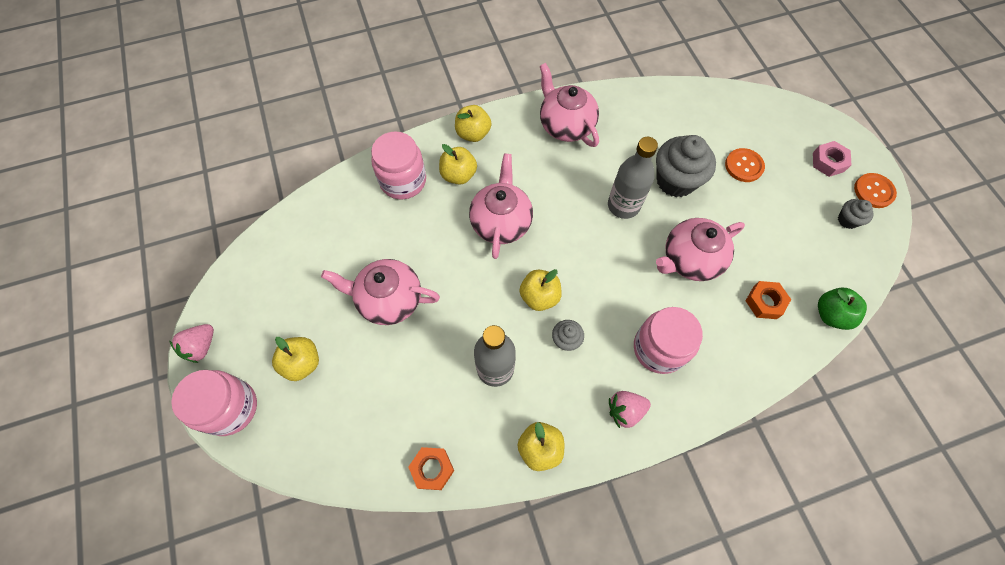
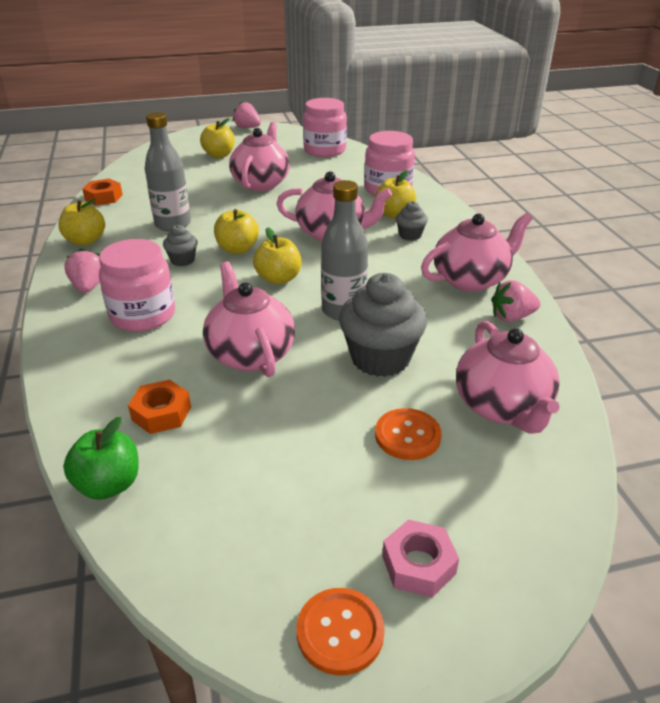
camera: 95 degrees right, 30 degrees down
pink jar [171,370,257,436] -> pink jar moved to [303,98,347,157]
yellow apple [455,105,491,142] -> yellow apple moved to [253,227,301,285]
grey cupcake [838,199,873,229] -> grey cupcake moved to [396,201,428,241]
none -> pink teapot [456,321,560,434]
none -> pink strawberry [491,280,540,322]

